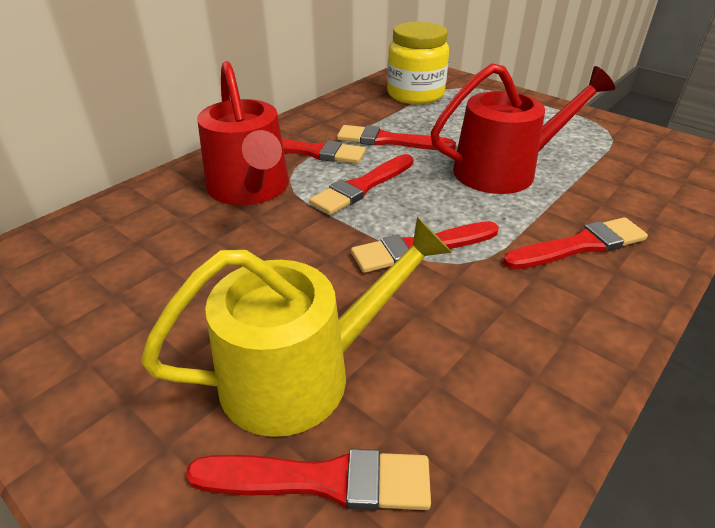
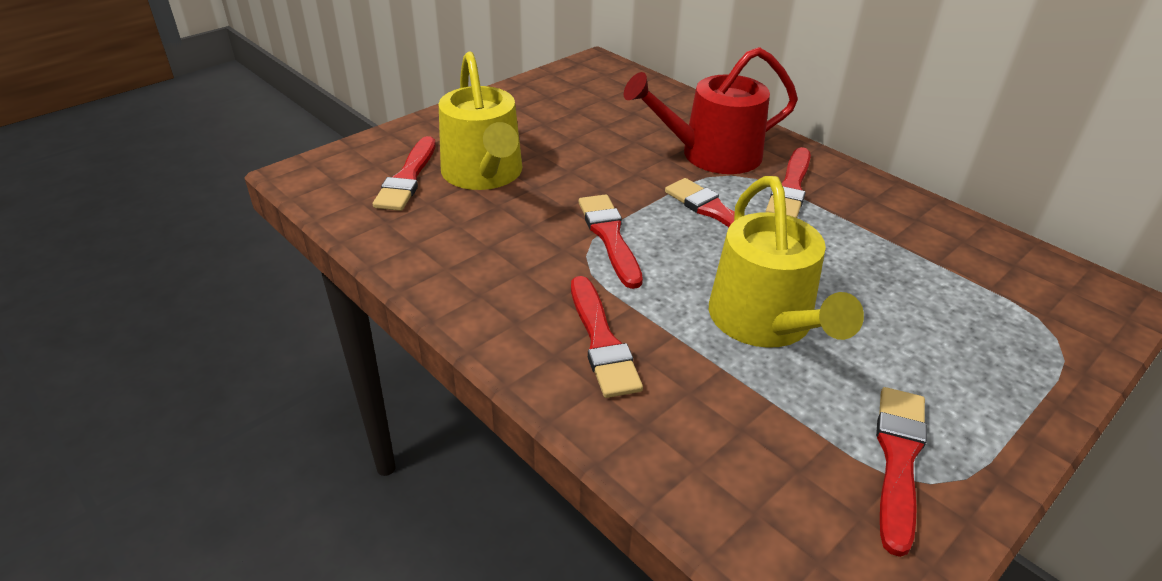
camera: 95 degrees right, 0 degrees up
red brush [337,125,456,150] -> red brush moved to [876,387,927,557]
yellow jar [387,22,449,104] -> none
red watering can [431,63,615,194] -> yellow watering can [709,176,864,348]

